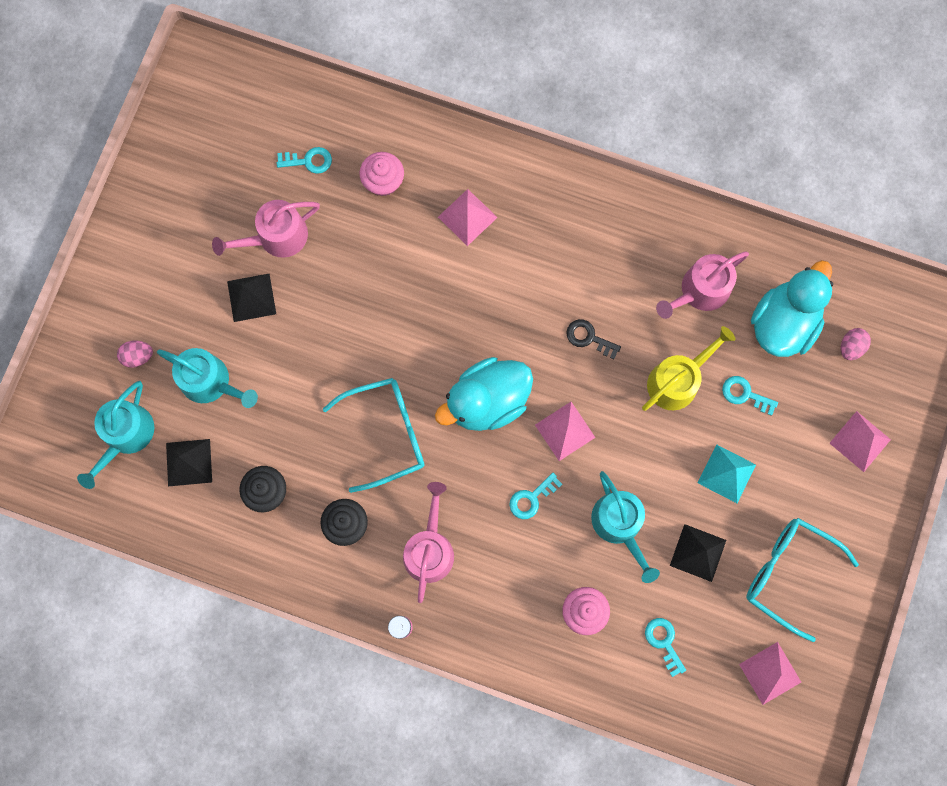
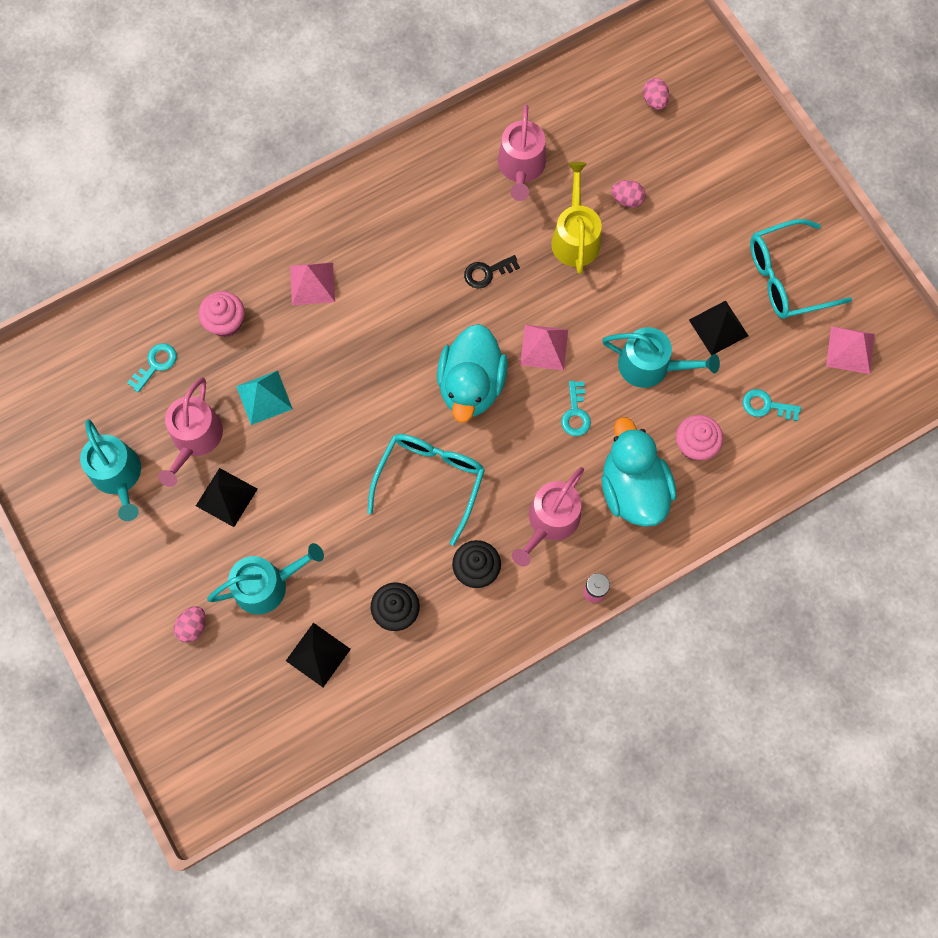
camera: 50 degrees left, 5 degrees down
turquoise watering can [77,381,154,489] -> turquoise watering can moved to [80,419,141,521]
pink watering can [403,482,454,603] -> pink watering can turned 105 degrees counterclockwise [512,467,584,566]
turquoise pyramid [698,445,756,503] -> turquoise pyramid moved to [236,371,293,425]
turquoise key [722,376,778,416] -> pink egg [611,180,646,208]
turquoise duck [751,260,833,357] -> turquoise duck moved to [601,417,676,527]
pink pyramid [830,411,891,472] -> none

